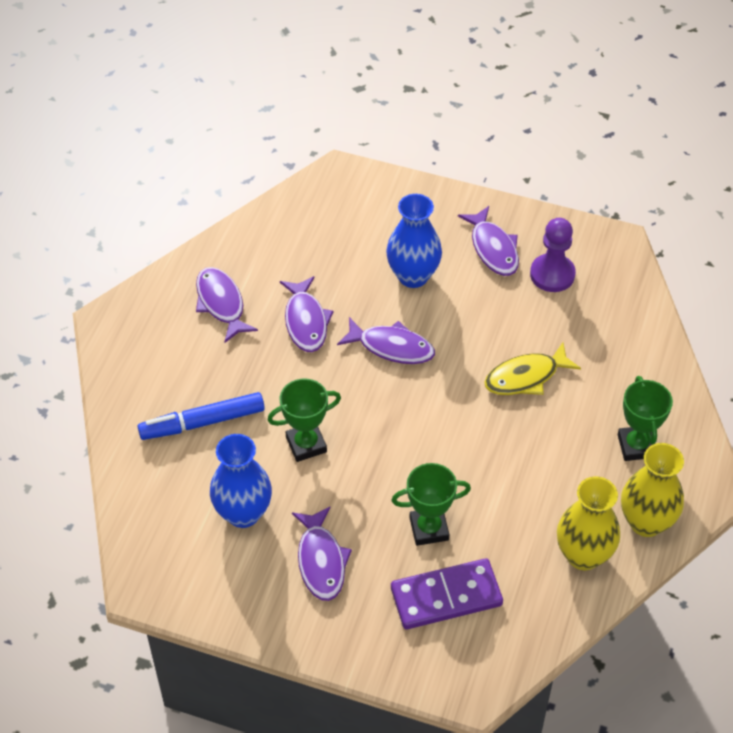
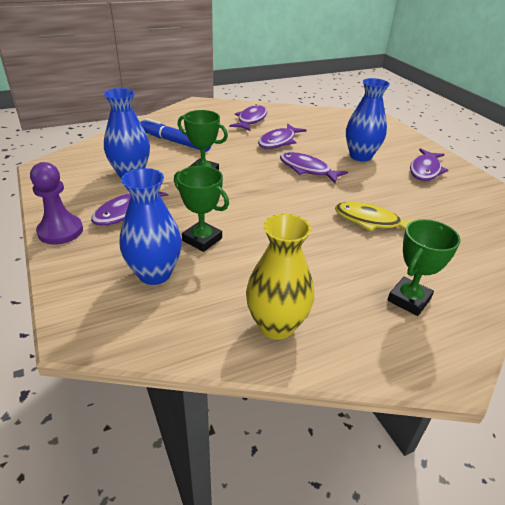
camera: 45 degrees right, 15 degrees down
purple fish [337,317,435,364] -> purple fish turned 150 degrees clockwise [280,152,348,183]
purple domino [391,558,503,629] -> blue vase [120,168,182,285]
purple pawn [530,218,576,292] -> purple pawn moved to [30,162,83,245]
yellow vase [621,443,684,537] -> none

